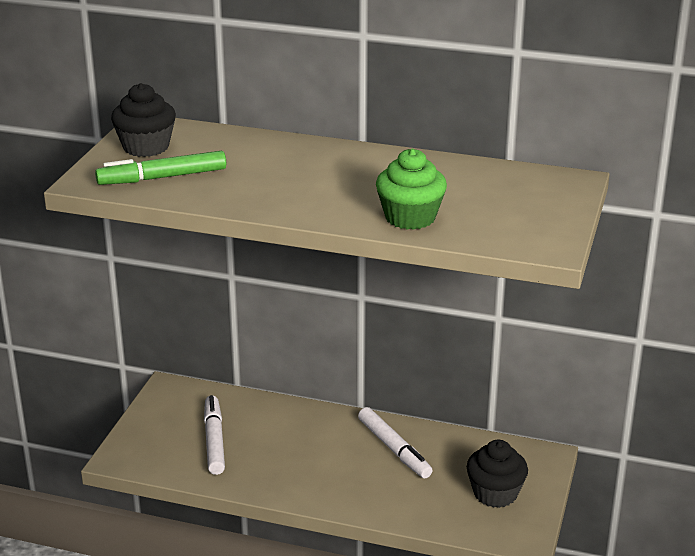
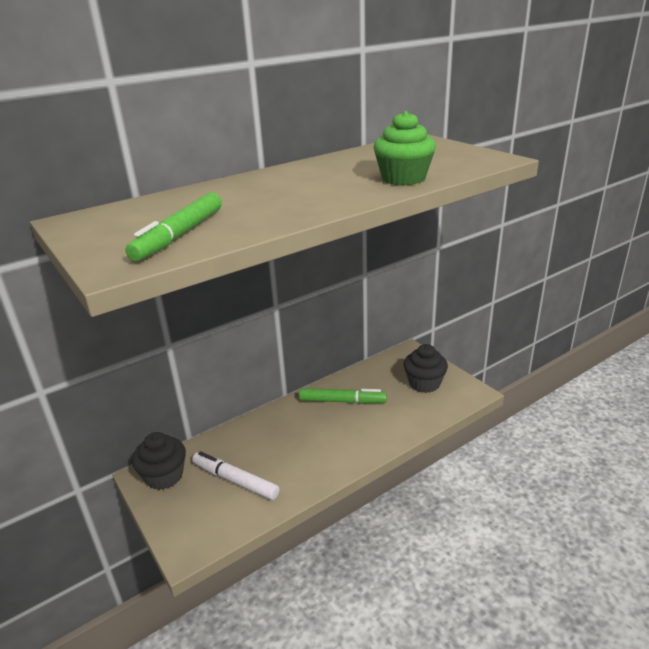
camera: 50 degrees left, 0 degrees up
black cupcake [111,83,176,157] -> black cupcake moved to [132,432,186,490]
white marker [358,407,433,478] -> green marker [299,388,387,404]

